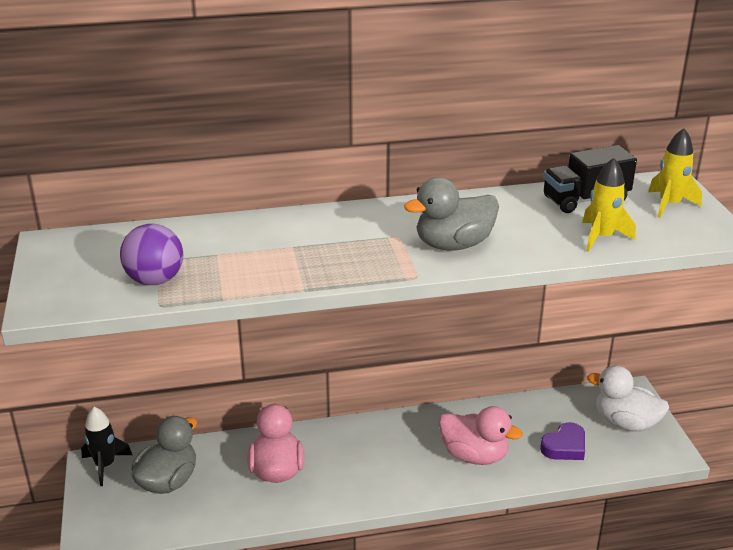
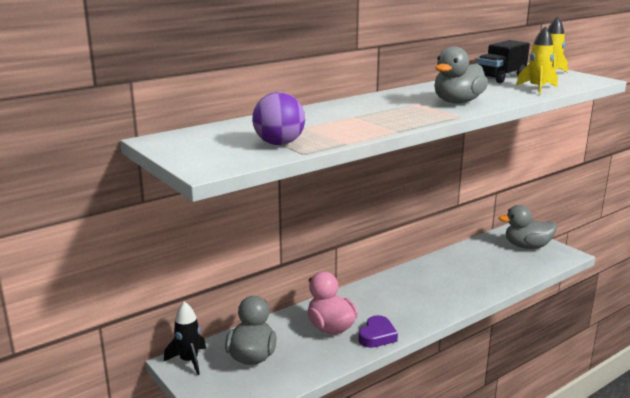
camera: 25 degrees left, 10 degrees down
pink duck [438,406,523,465] -> none
purple heart [540,422,585,460] -> purple heart moved to [359,315,398,348]
white duck [587,365,669,432] -> grey duck [499,205,557,249]

